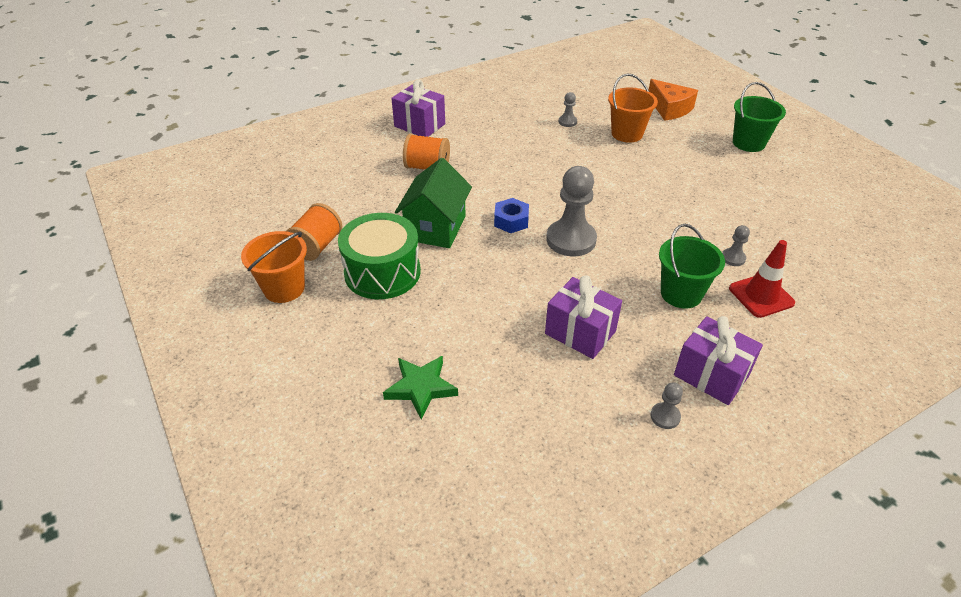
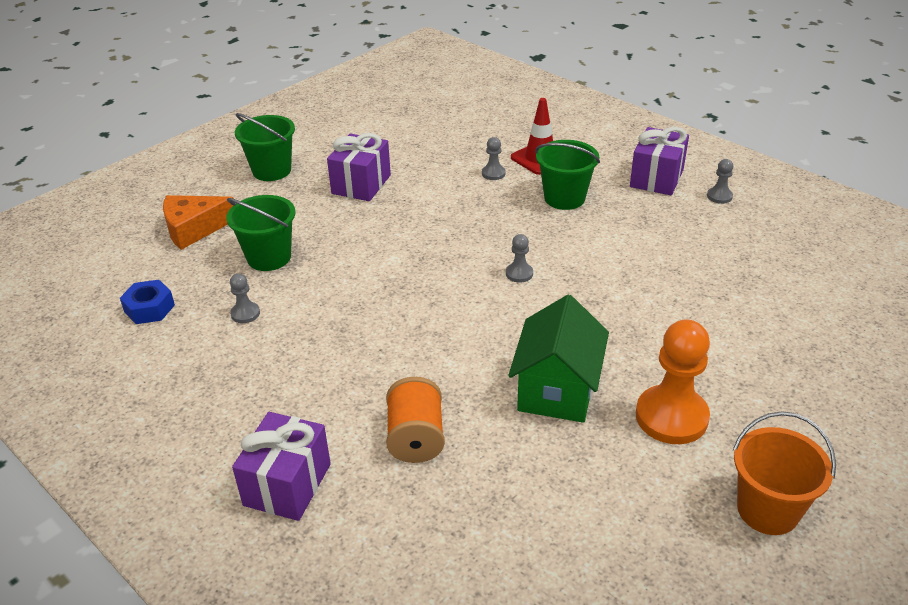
camera: 105 degrees left, 5 degrees down
orange spool [286,203,343,261] -> none
green drum [338,213,421,299] -> orange pawn [636,319,710,444]
green star [383,356,458,420] -> none
green house [395,158,472,248] -> green house turned 75 degrees counterclockwise [508,295,609,423]
blue nut [494,198,529,233] -> blue nut moved to [120,280,175,324]
purple gift [545,275,622,359] -> purple gift moved to [327,133,391,201]
grey pawn [546,166,597,256] -> grey pawn [506,234,533,283], size x0.46
orange bucket [608,74,658,143] -> green bucket [226,195,295,271]
orange cheese [649,79,698,121] -> orange cheese turned 150 degrees counterclockwise [163,195,234,250]

